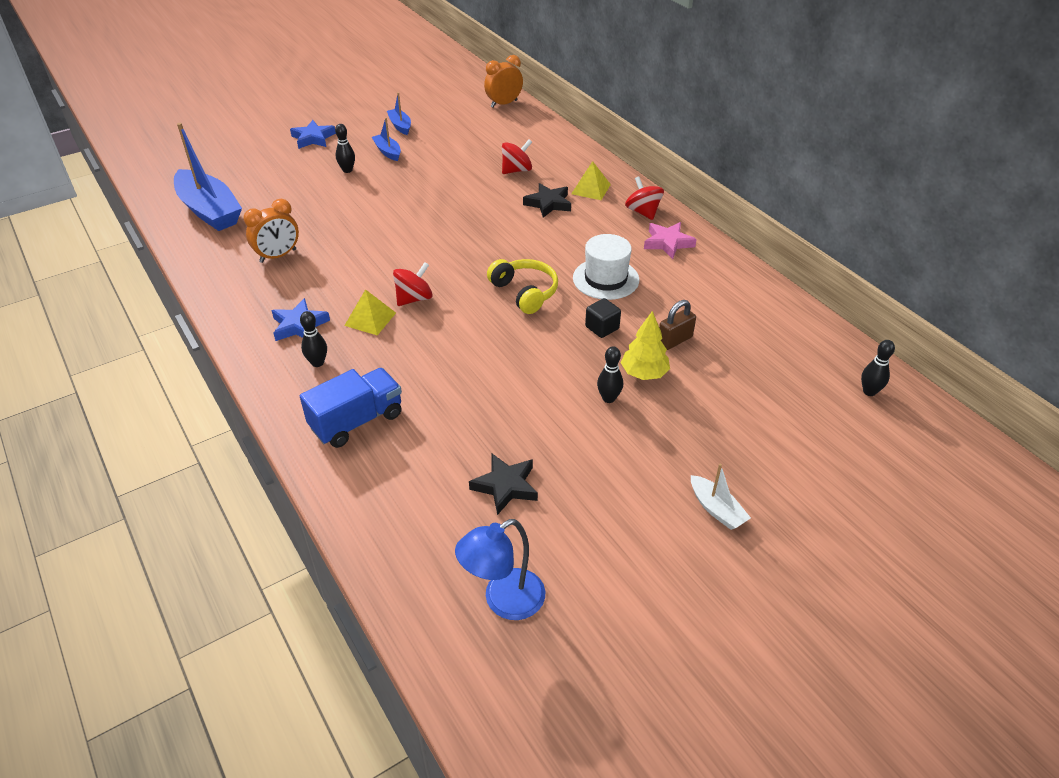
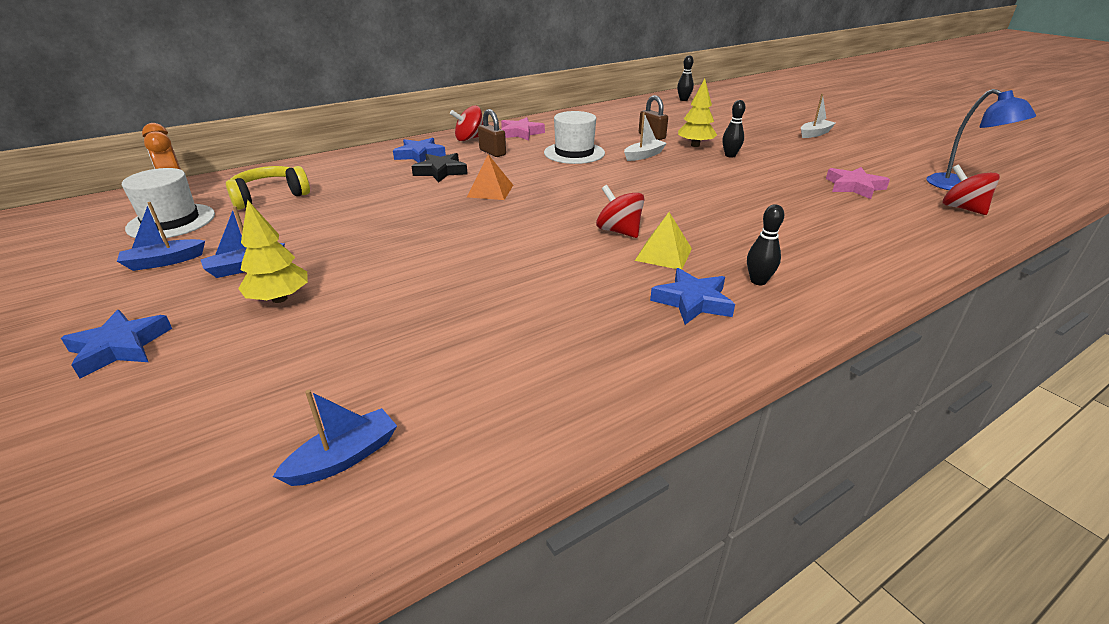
camera: 90 degrees left, 10 degrees down
blue boat [174,123,242,231] -> blue boat [273,390,397,486], size x0.47
orange clock [243,199,299,263] -> none
blue truck [300,368,402,448] -> none
black bowling pin [335,124,355,173] -> yellow tree [238,200,308,303]
black star [469,453,538,515] -> pink star [826,167,890,199]
yellow headphones [487,259,558,314] -> yellow headphones moved to [226,166,310,210]
red spinning top [502,139,532,174] -> red spinning top moved to [943,164,1000,215]
yellow pyramid [571,161,611,200] -> blue star [393,138,446,163]
black cube [585,298,621,338] -> white boat [624,112,667,161]
none -> white hat [122,168,215,239]
none -> orange pyramid [467,154,513,200]
none -> brown padlock [478,109,506,157]

